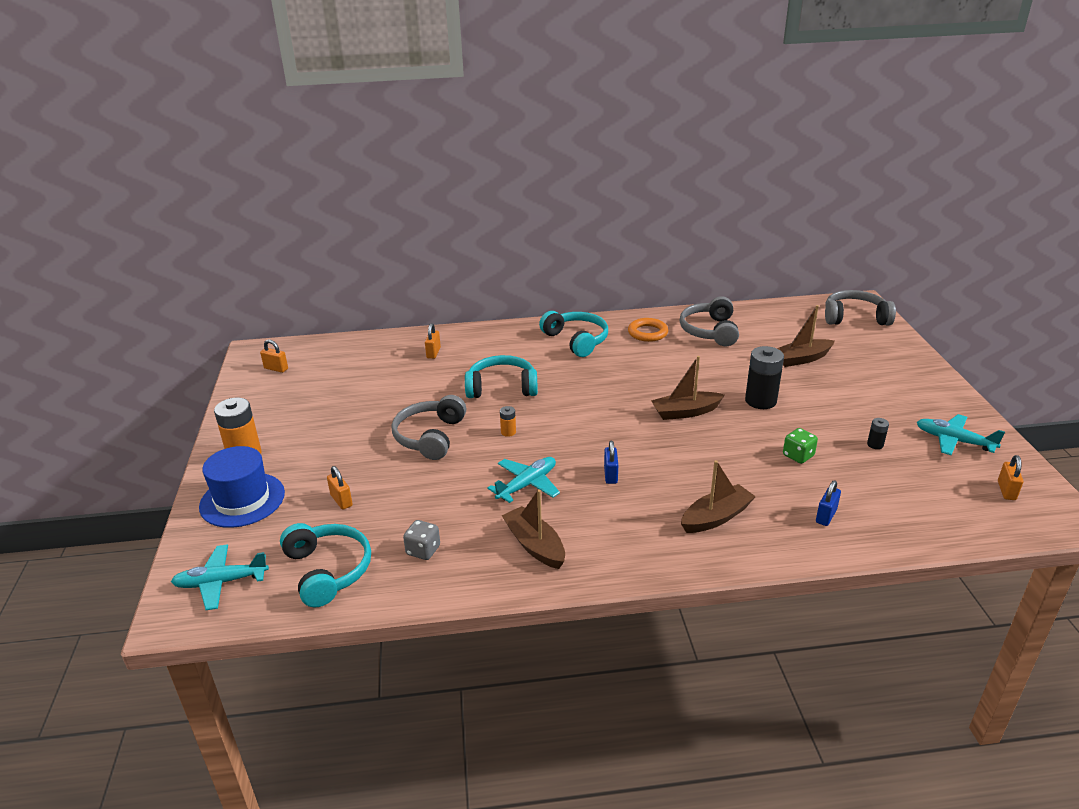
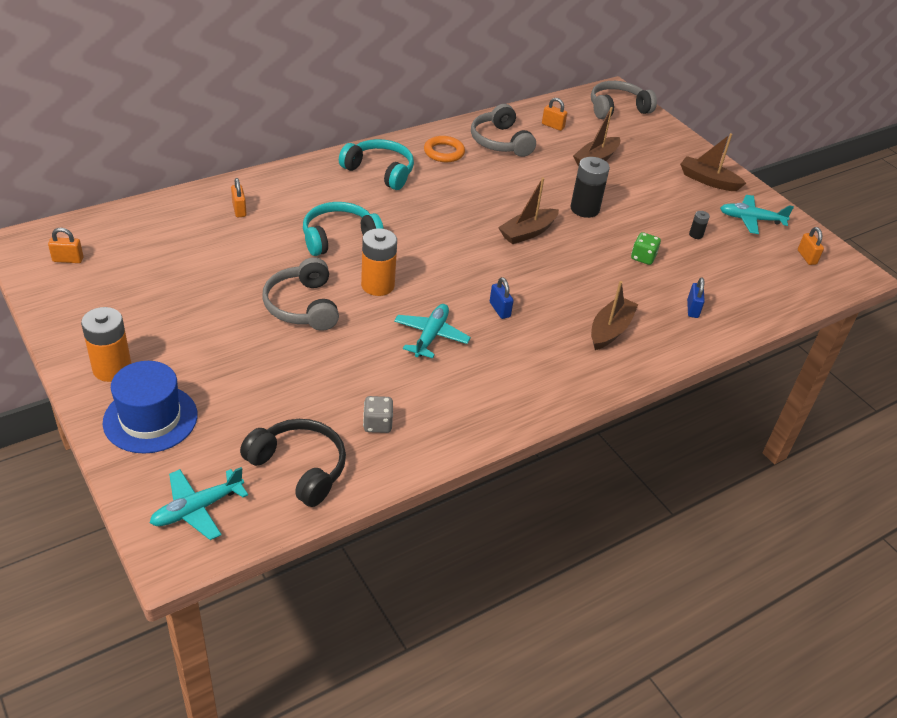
camera: 30 degrees left, 10 degrees up
turquoise headphones [280,523,371,608] -> black headphones [240,419,346,507]
orange padlock [327,466,353,510] -> orange padlock moved to [542,98,567,131]
orange battery [500,406,516,437] -> orange battery [361,228,397,296], size x2.13
brown boat [501,489,565,569] -> brown boat moved to [680,133,746,191]

